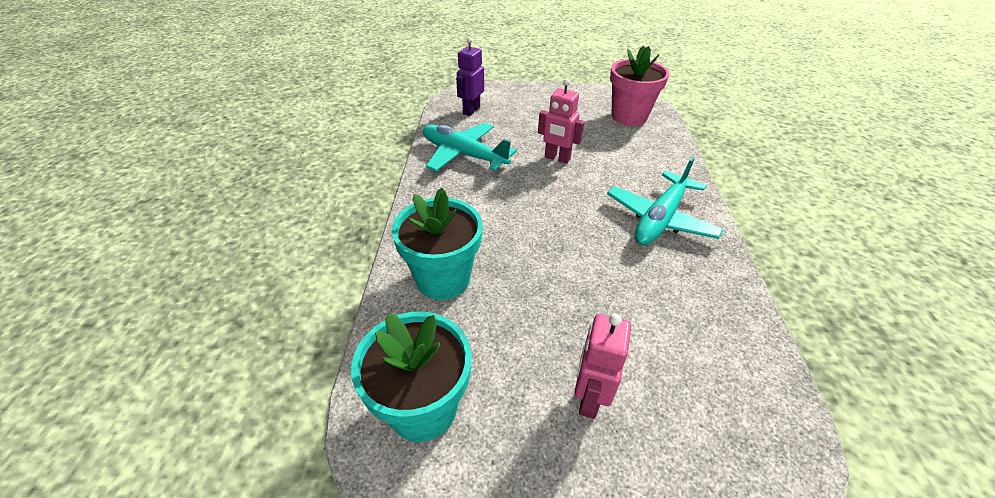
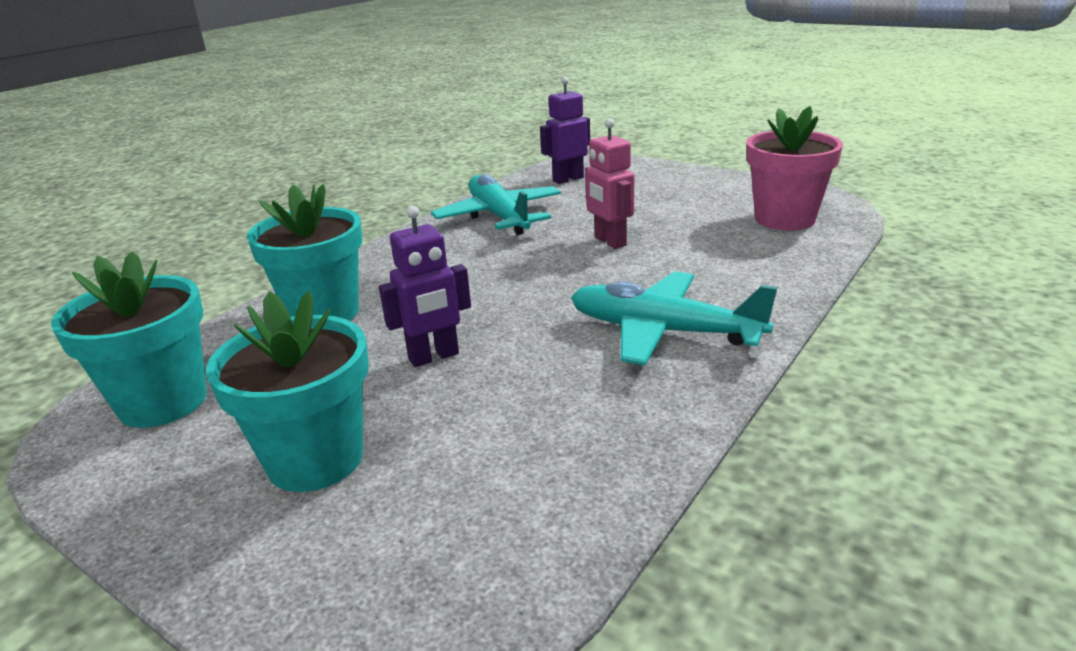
camera: 35 degrees right, 15 degrees down
pink robot [574,314,631,419] -> turquoise flower pot [206,291,369,492]
turquoise plane [607,157,724,245] -> turquoise plane turned 45 degrees clockwise [571,271,778,365]
none -> purple robot [379,206,471,367]

